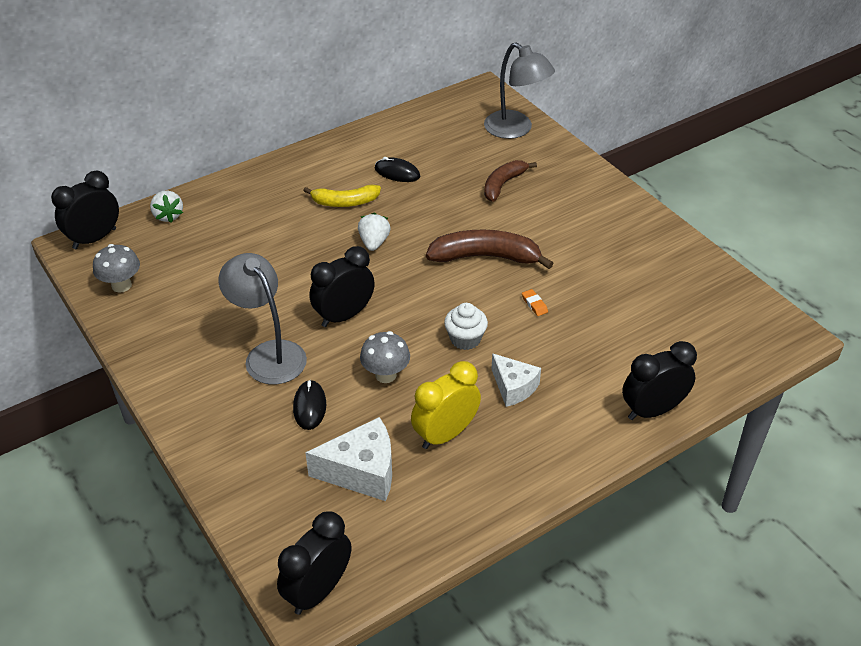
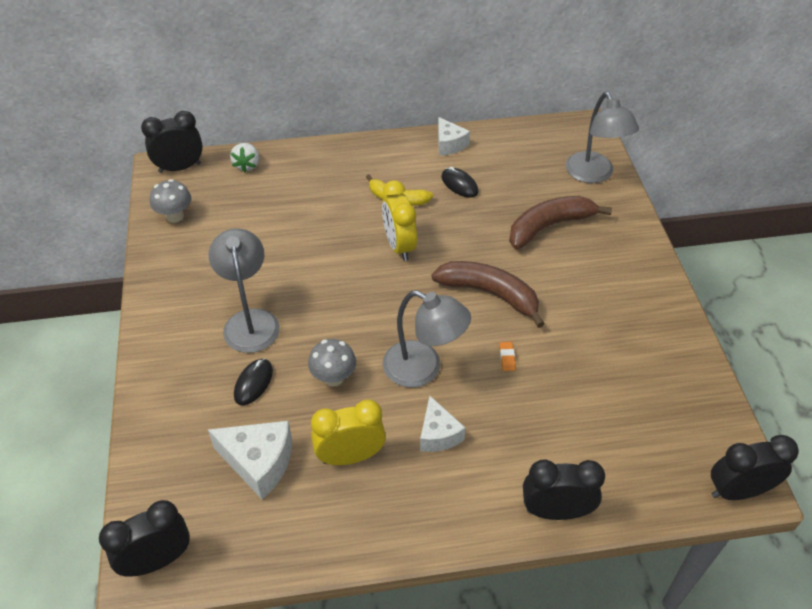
camera: 25 degrees right, 5 degrees up
black clock [309,246,375,327] -> black clock moved to [711,435,799,500]
white strawberry [358,213,391,251] -> yellow clock [382,180,417,261]
white cupcake [444,303,488,350] -> grey lamp [382,290,471,388]
brown banana [484,160,537,202] -> brown banana [509,196,612,249], size x1.53
none -> white cheese [438,117,470,156]

